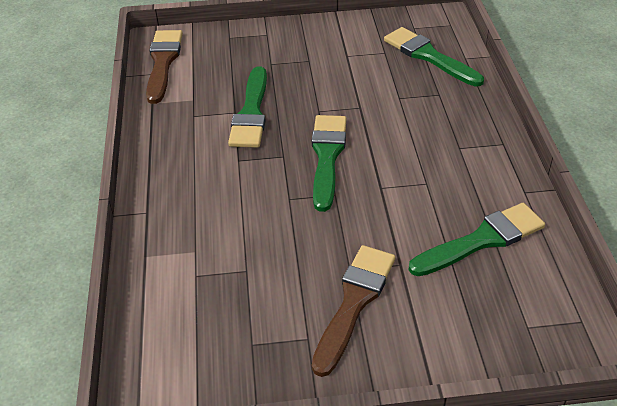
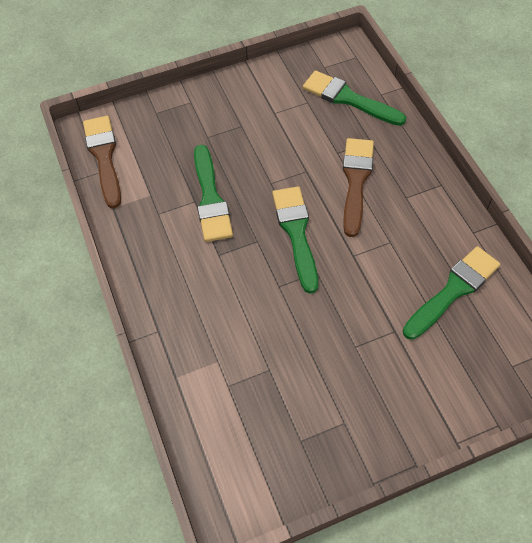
camera: 15 degrees left, 15 degrees up
brown brush [312,245,395,377] -> brown brush moved to [343,138,374,237]

